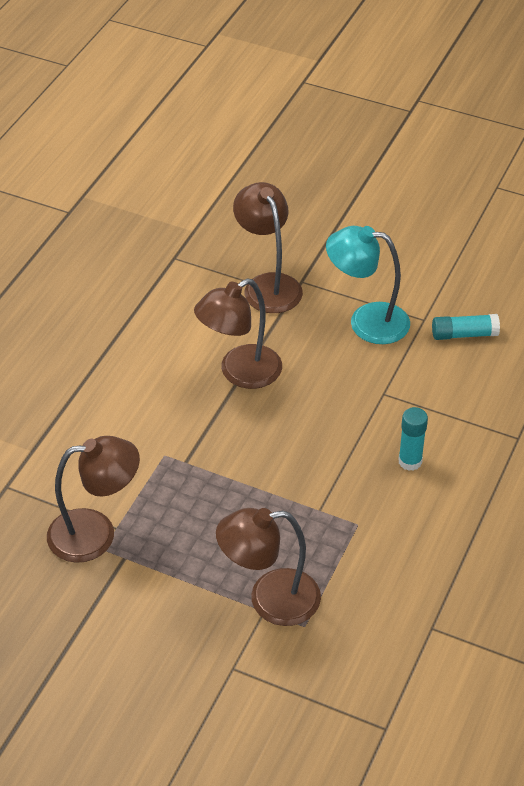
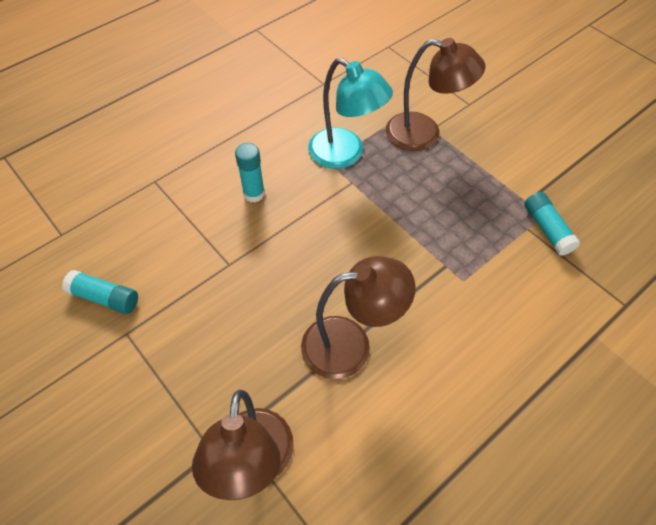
camera: 155 degrees left, 10 degrees up
brown lamp [47,436,140,563] -> turquoise glue stick [524,192,580,256]
turquoise lamp [326,226,410,344] -> turquoise lamp moved to [308,58,393,169]

